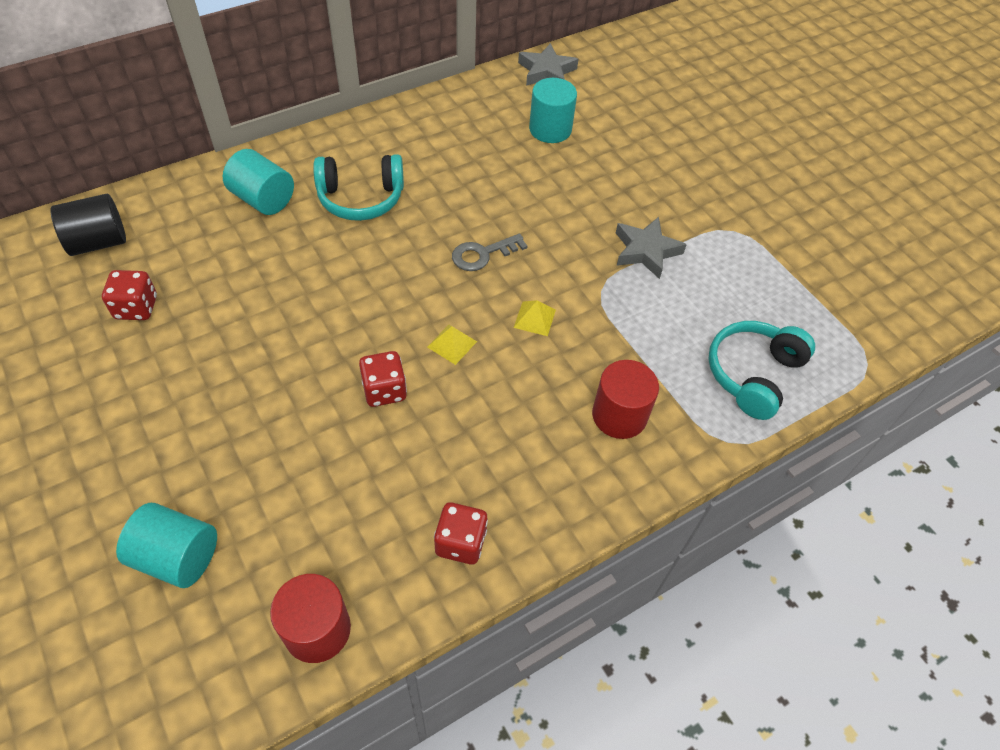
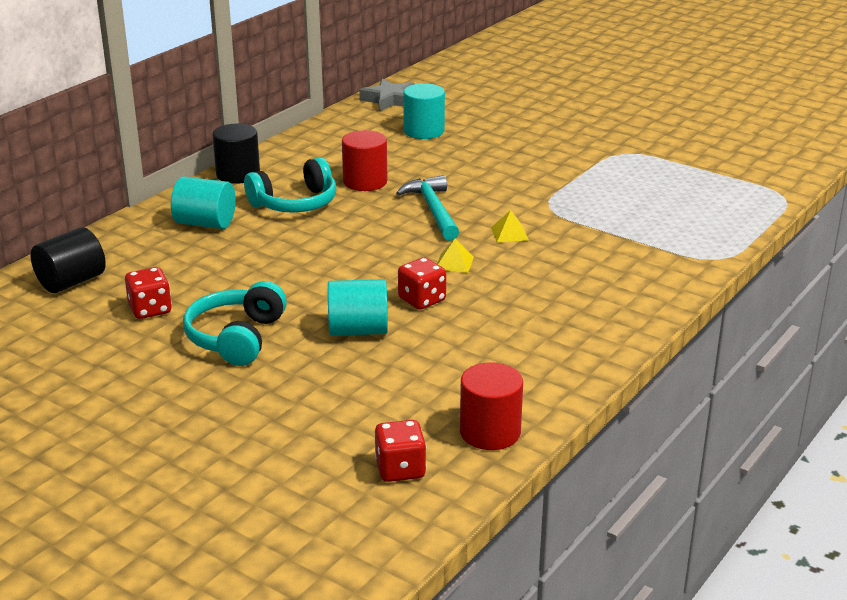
camera: 20 degrees left, 25 degrees down
turquoise cylinder [116,503,217,588] -> turquoise cylinder moved to [328,279,388,336]
red dice [434,502,488,564] -> red dice moved to [375,420,427,482]
grey key [452,234,528,271] -> turquoise hammer [396,175,459,241]
red cylinder [592,360,659,439] -> red cylinder moved to [342,130,387,191]
grey star [616,217,687,279] -> none
turquoise headphones [708,321,815,420] -> turquoise headphones moved to [183,281,287,366]
none -> black cylinder [213,124,260,184]

